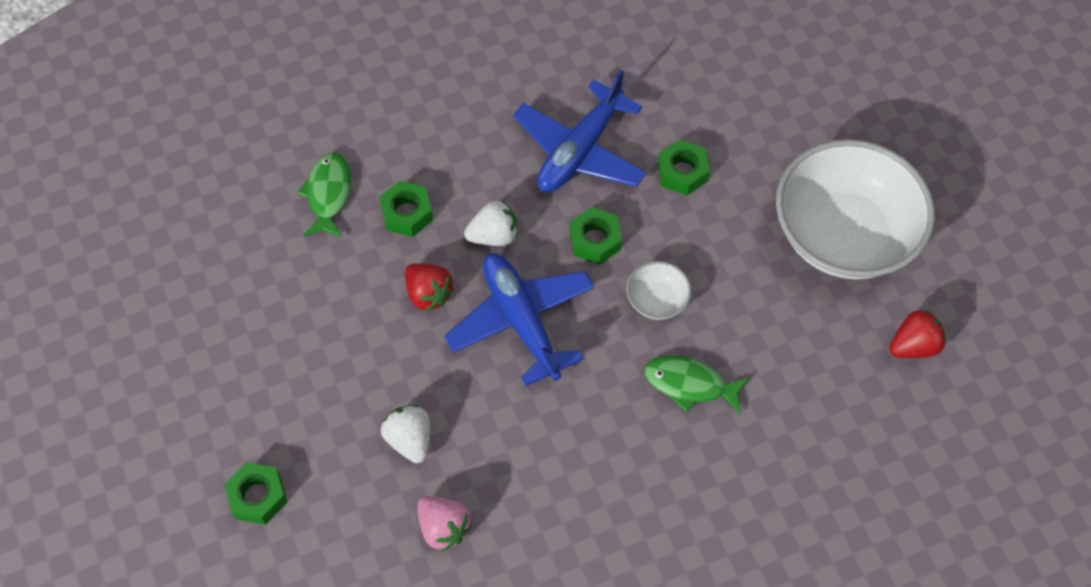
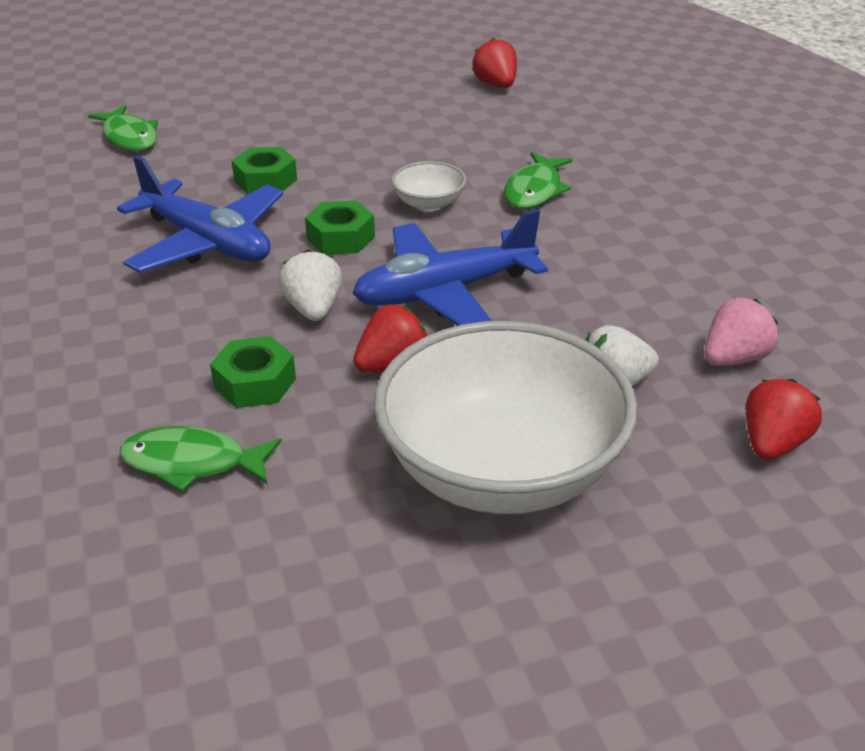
camera: 85 degrees left, 25 degrees down
green nut [224,462,287,525] -> none
white bowl [776,139,935,280] -> white bowl moved to [374,321,638,514]
none -> green fish [88,105,158,151]
none -> red strawberry [746,379,822,460]

